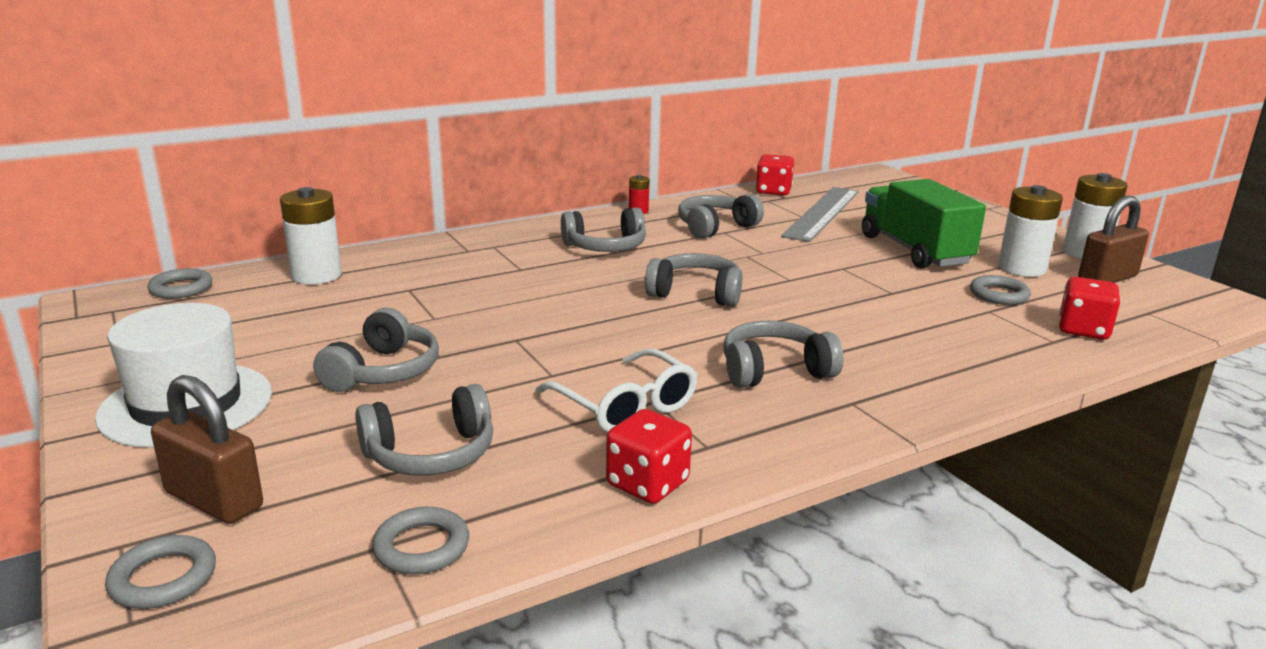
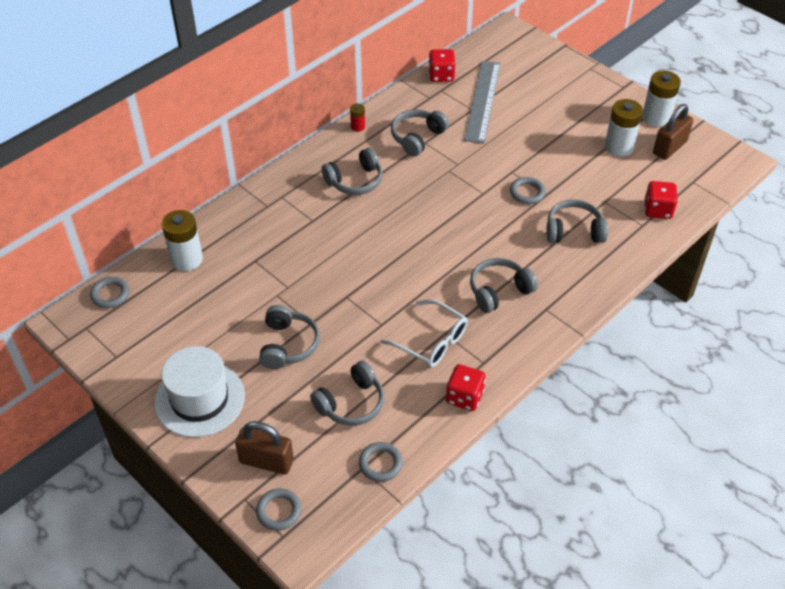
camera: 15 degrees left, 25 degrees up
grey headphones [645,253,742,307] -> grey headphones moved to [546,200,608,243]
green truck [862,179,986,269] -> none
grey ring [970,275,1031,305] -> grey ring moved to [510,177,546,204]

